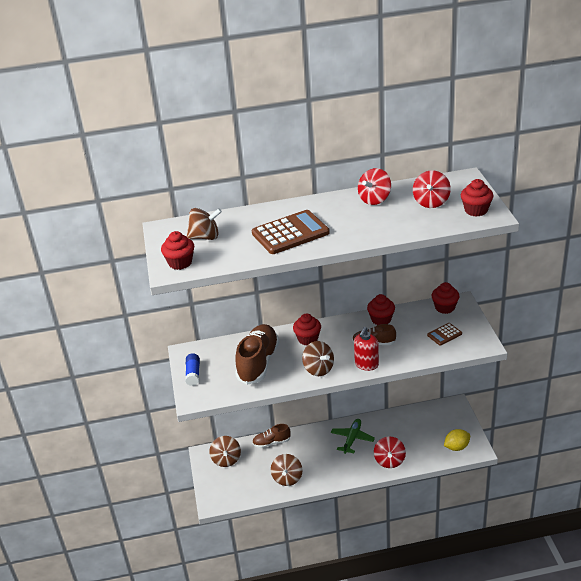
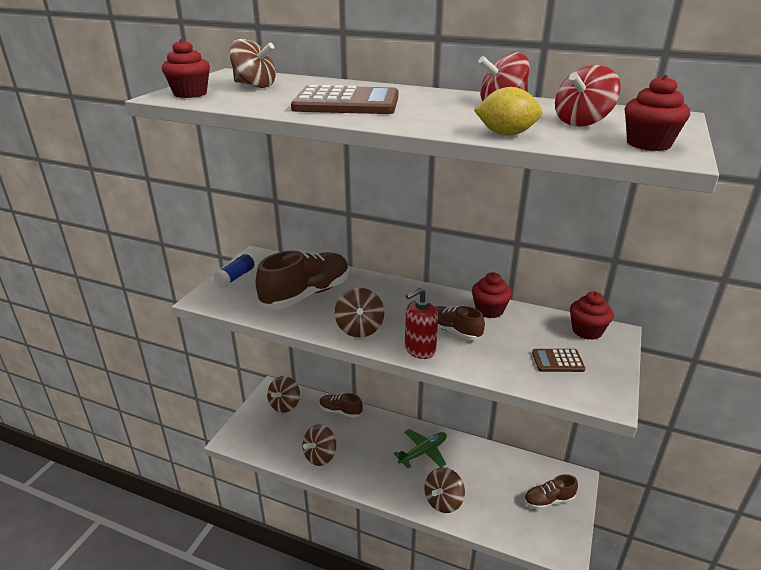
camera: 30 degrees right, 5 degrees down
red cupcake [293,314,321,345] -> none
red spinning top [374,436,406,468] -> brown spinning top [424,467,465,513]
yellow lemon [444,429,470,451] -> yellow lemon moved to [474,87,543,136]
none -> brown shoe [524,474,578,510]

